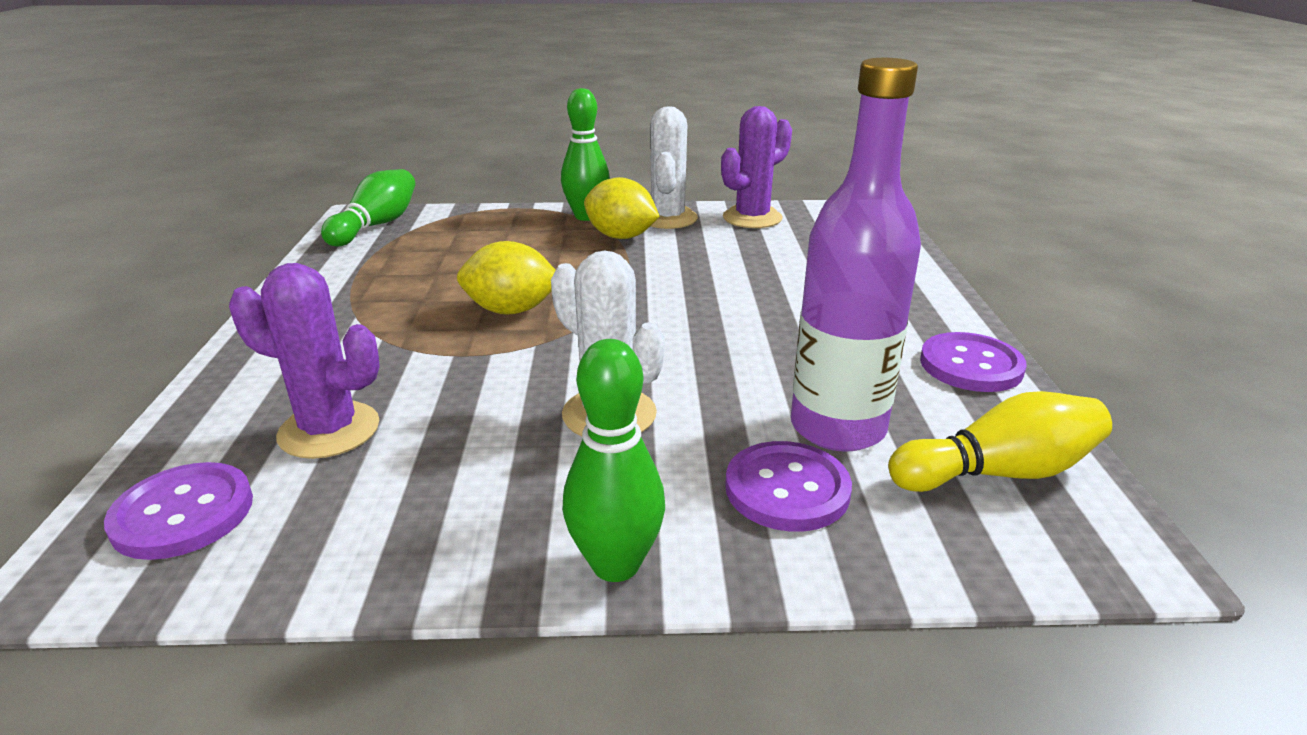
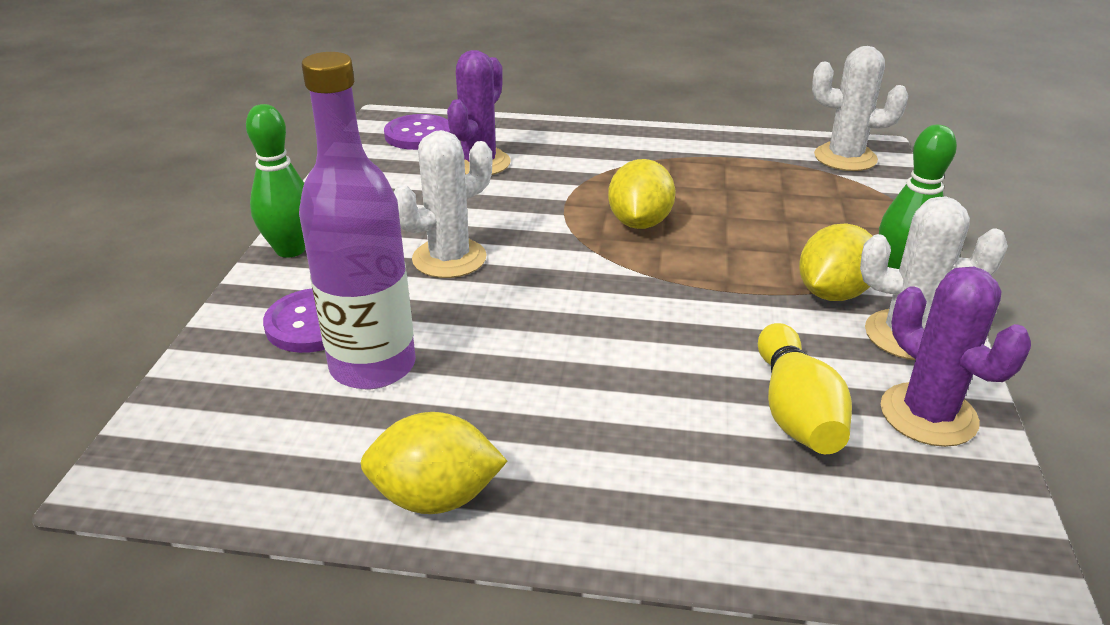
camera: 100 degrees right, 5 degrees up
green bowling pin [321,169,415,247] -> white cactus [812,46,908,171]
yellow bowling pin [888,391,1112,492] -> yellow bowling pin moved to [758,323,852,454]
purple button [920,332,1027,392] -> yellow lemon [360,412,508,514]

